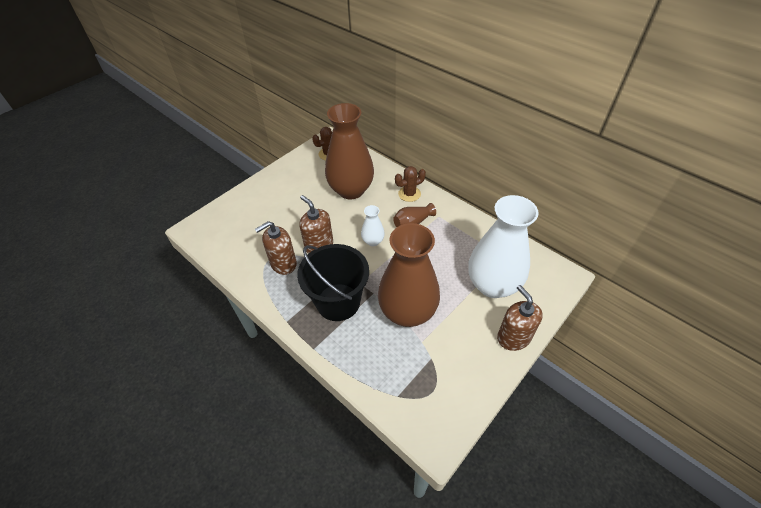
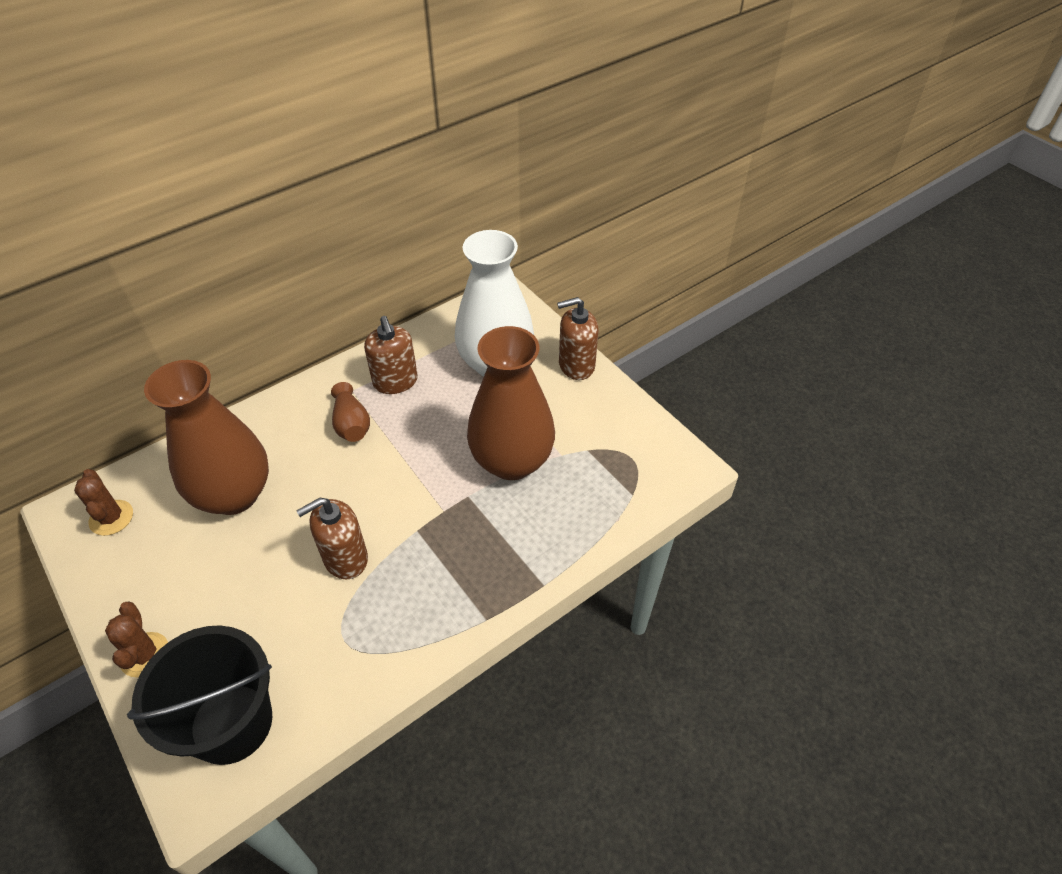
camera: 80 degrees left, 0 degrees up
brown soap dispenser [255,221,297,275] -> brown soap dispenser moved to [364,316,418,394]
black bucket [297,244,369,321] -> black bucket moved to [127,626,272,765]
white vase [361,205,385,246] -> none
brown cactus [395,166,426,202] -> brown cactus moved to [105,601,168,678]

